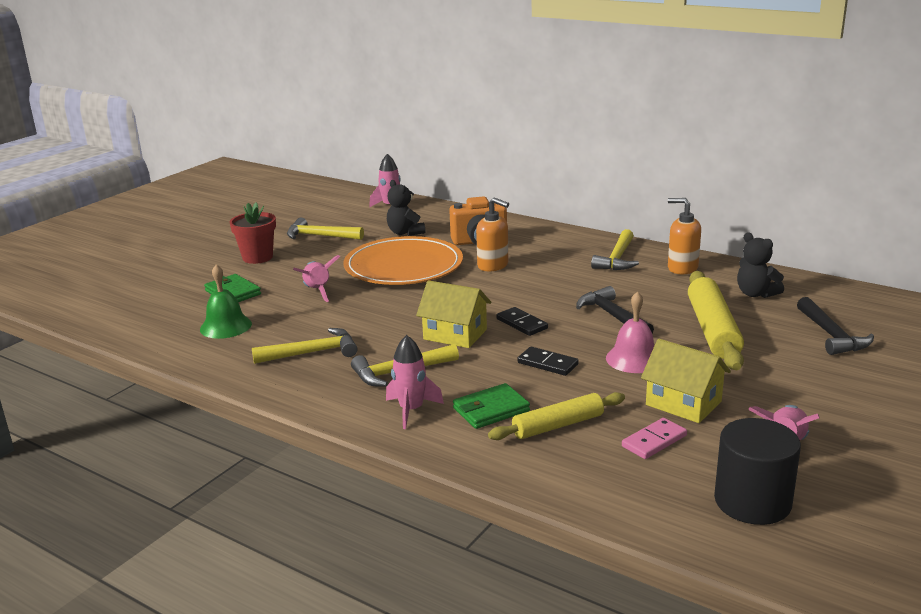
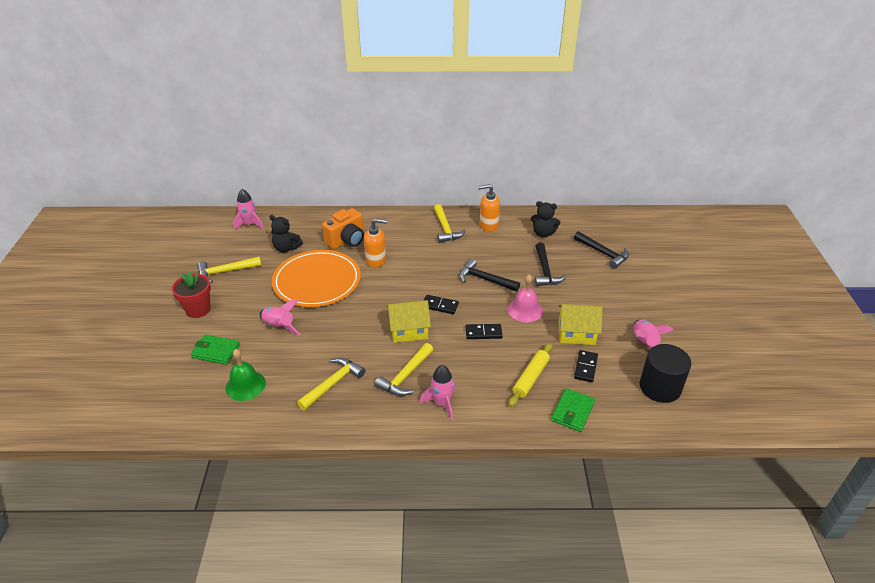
camera: 35 degrees left, 15 degrees up
green wallet [453,383,530,429] -> green wallet moved to [551,388,595,432]
pink domino [622,418,687,459] -> black domino [574,350,598,383]
yellow rolling pin [688,271,744,370] -> black hammer [535,243,567,286]

